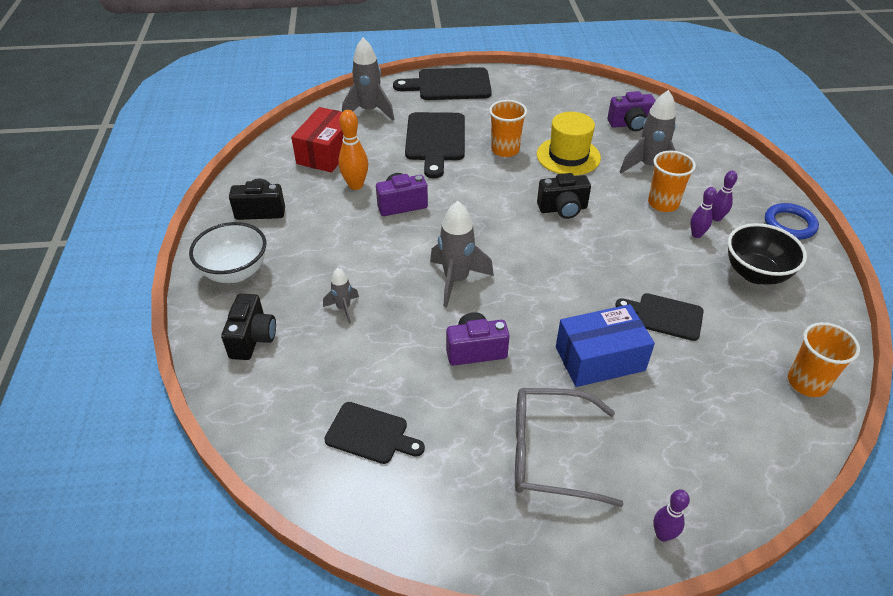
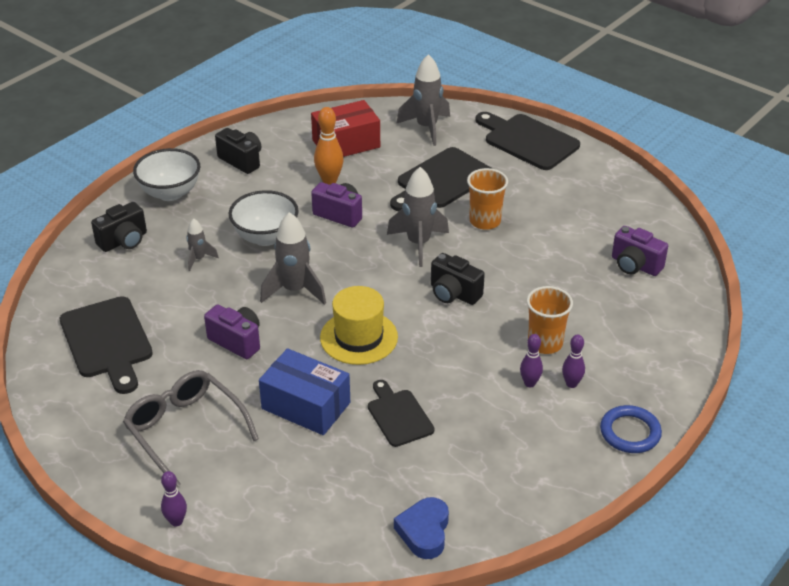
camera: 45 degrees right, 5 degrees down
black cutting board [324,402,425,464] -> black cutting board [60,296,153,394], size x1.62
yellow hat [537,112,601,175] -> yellow hat moved to [320,286,398,365]
grey rocket [620,90,676,173] -> grey rocket moved to [387,167,449,267]
black bowl [728,223,807,285] -> none
orange cup [788,322,860,397] -> blue heart [394,497,449,559]
none -> white bowl [229,190,299,246]

